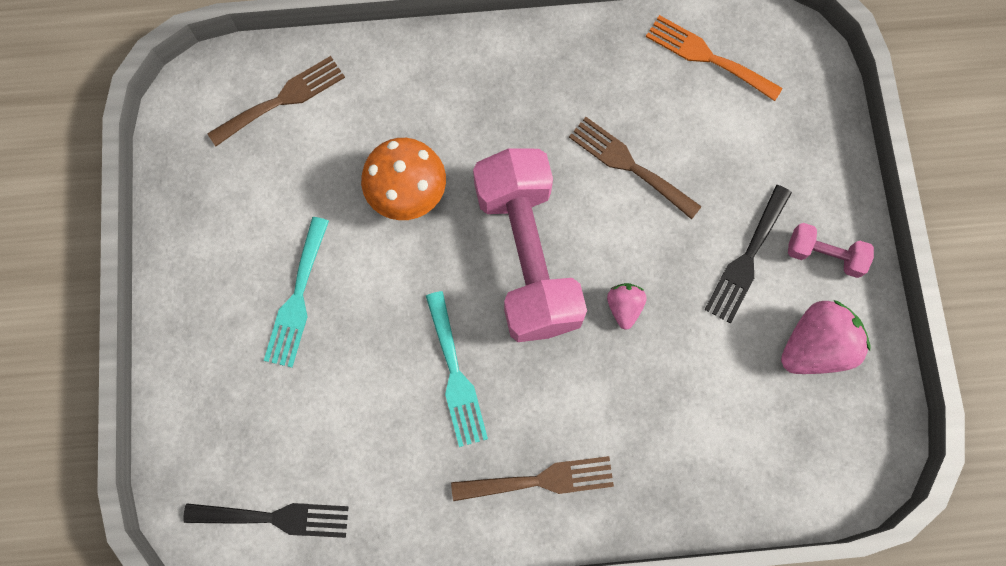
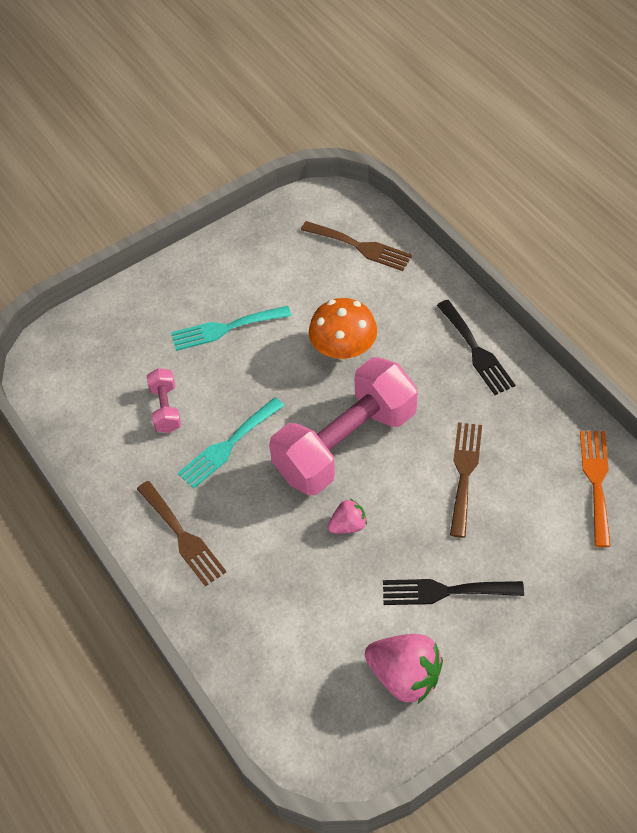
camera: 65 degrees right, 20 degrees down
black fork [183,503,349,538] -> black fork moved to [437,300,515,395]
pink dumbbell [788,223,874,278] -> pink dumbbell moved to [147,368,181,433]

